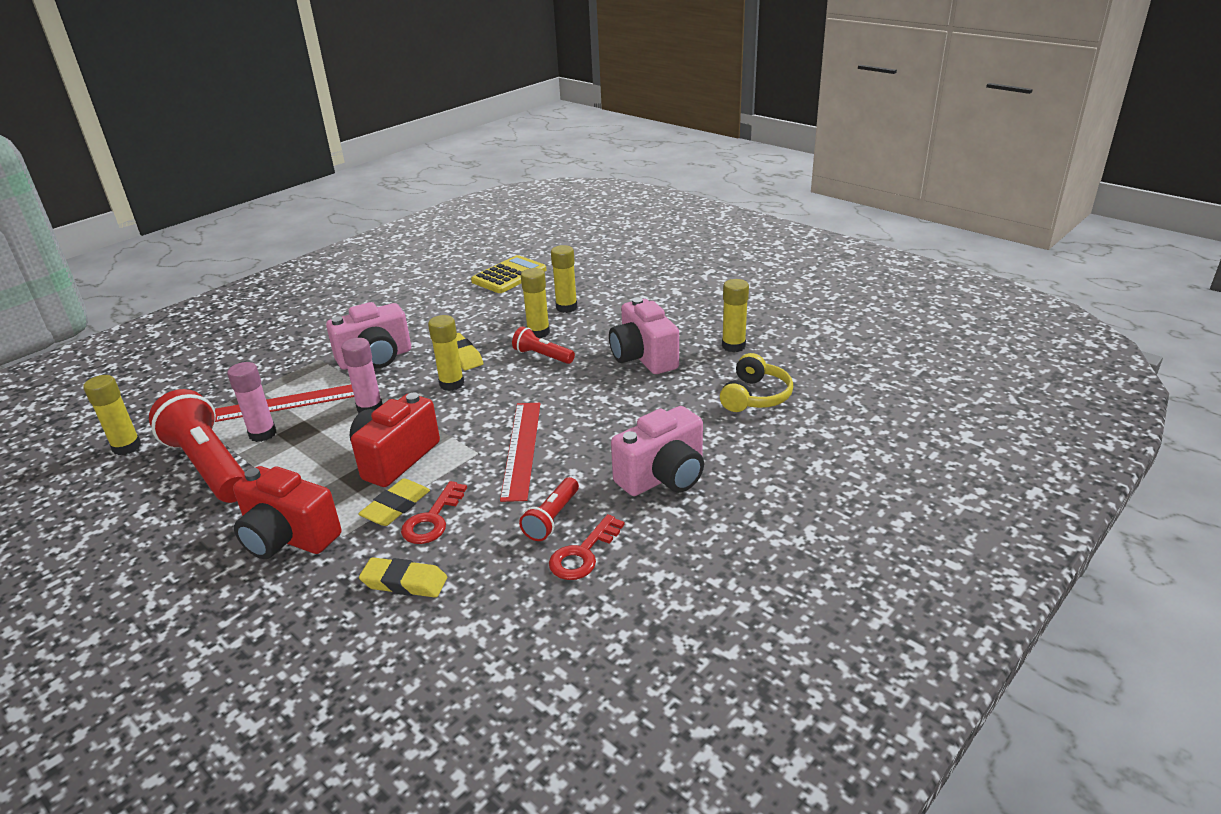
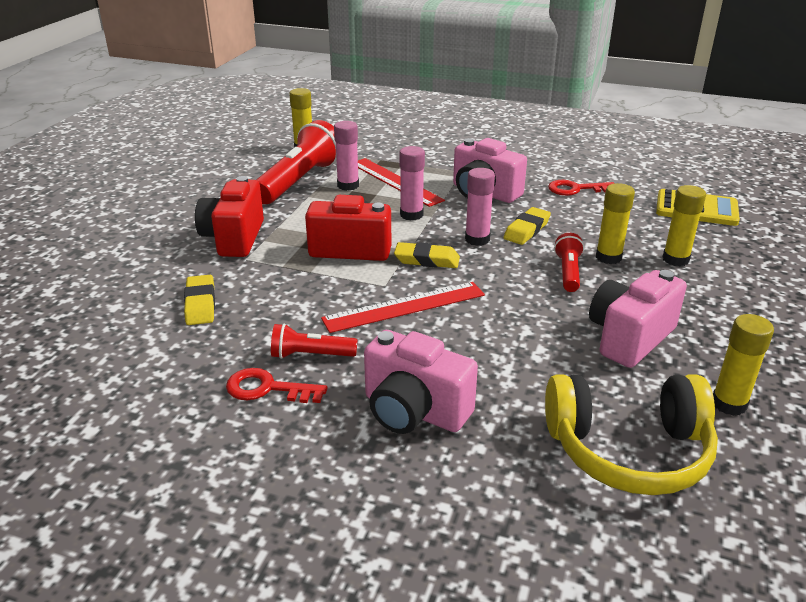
camera: 65 degrees right, 0 degrees up
yellow eraser [358,478,430,526] -> yellow eraser moved to [394,242,460,268]
red key [401,481,467,544] -> red key moved to [548,180,615,196]
yellow glue stick [428,315,464,391] -> pink glue stick [465,168,495,246]
yellow headphones [720,353,793,412] -> yellow headphones [545,374,718,495], size x1.56

